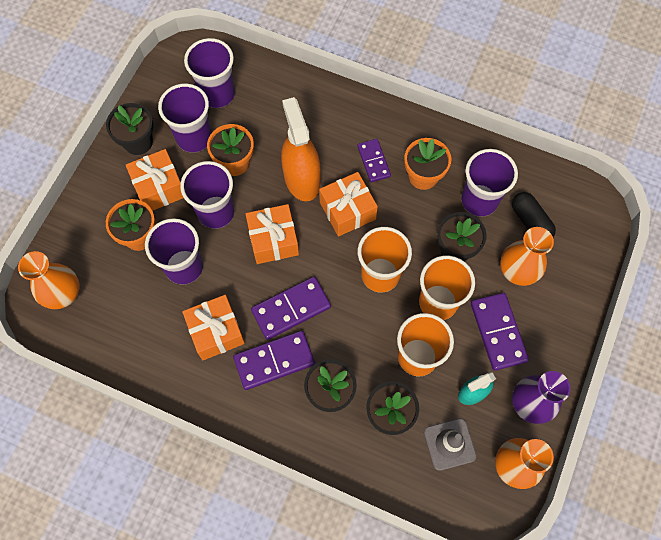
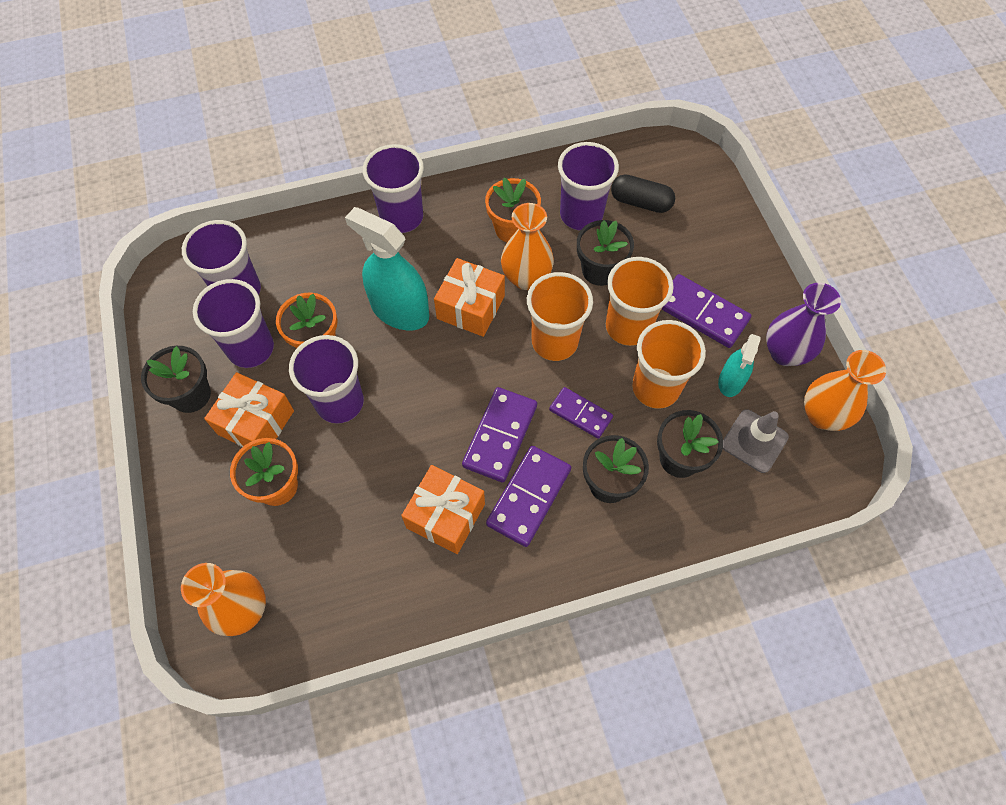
camera: 40 degrees left, 5 degrees down
purple cup [145,218,203,285] -> purple cup moved to [362,144,424,233]
orange gift [246,204,299,264] -> none
orange spray bottle [281,97,321,201] -> turquoise spray bottle [345,207,429,330]
purple domino [357,139,391,182] -> purple domino moved to [549,387,613,439]
orange vase [500,227,554,286] -> orange vase moved to [501,203,554,290]

